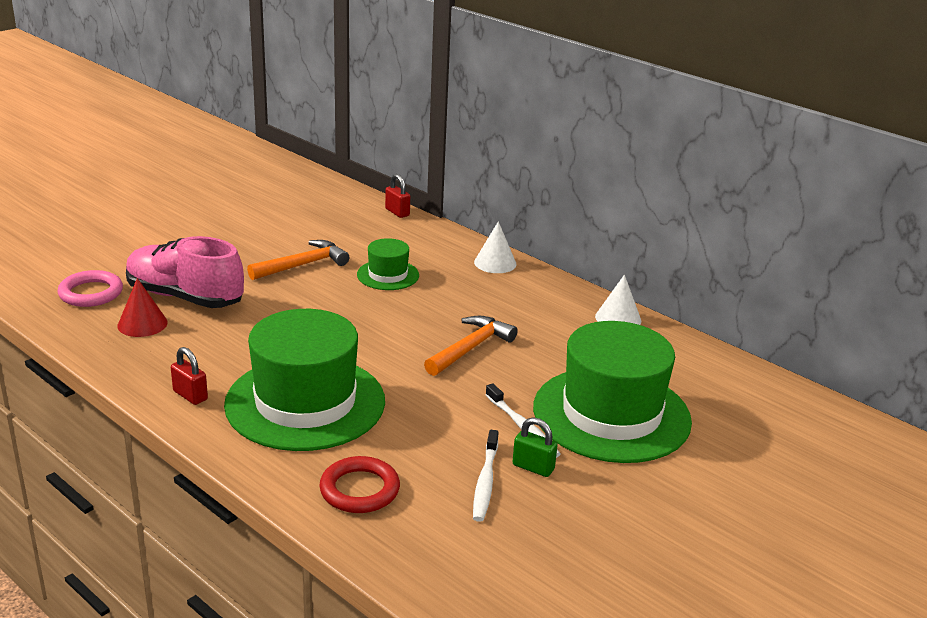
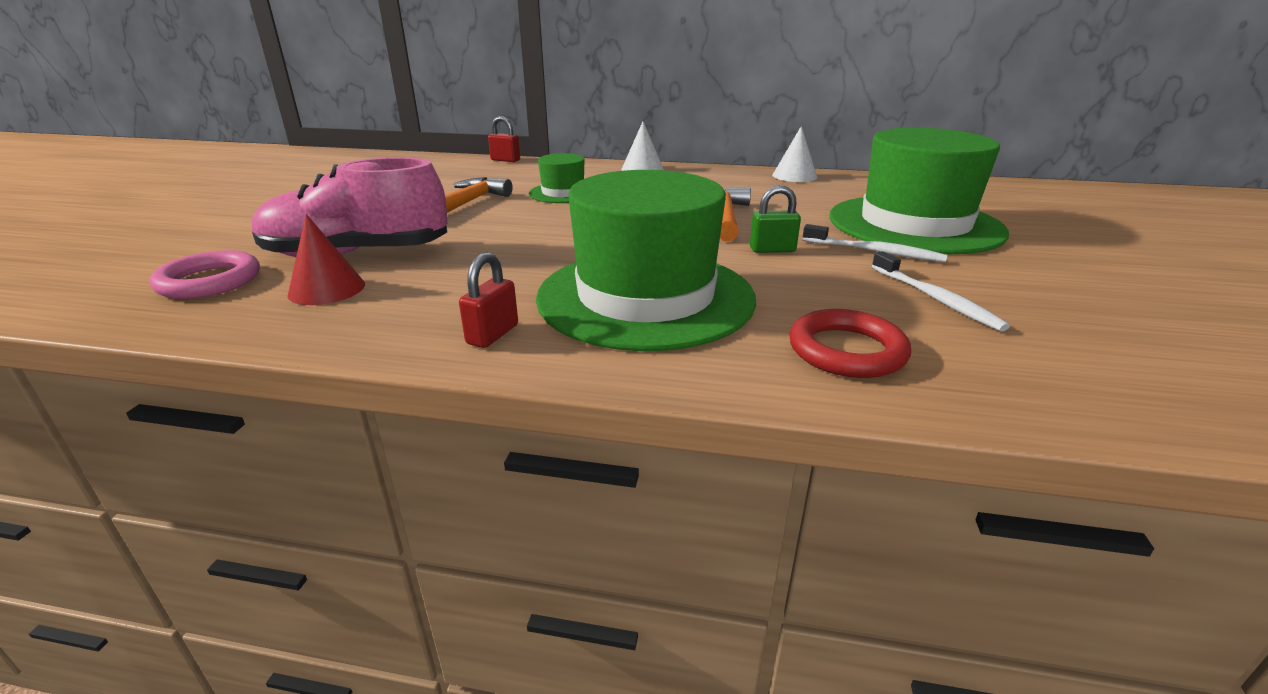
camera: 30 degrees left, 0 degrees up
red padlock [171,347,208,405] -> red padlock turned 75 degrees counterclockwise [459,252,518,348]
green padlock [512,418,558,477] -> green padlock moved to [750,185,801,253]

